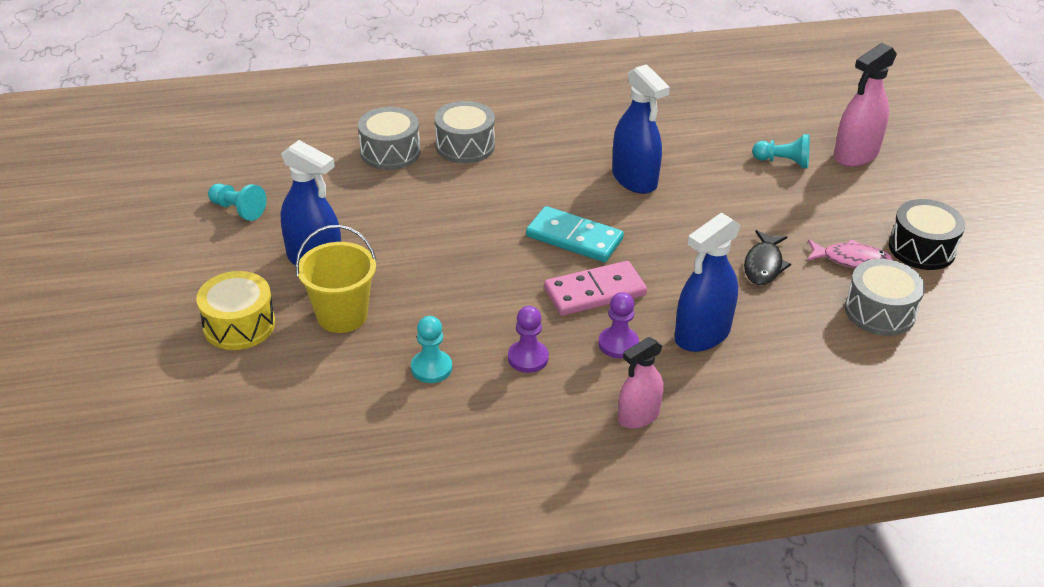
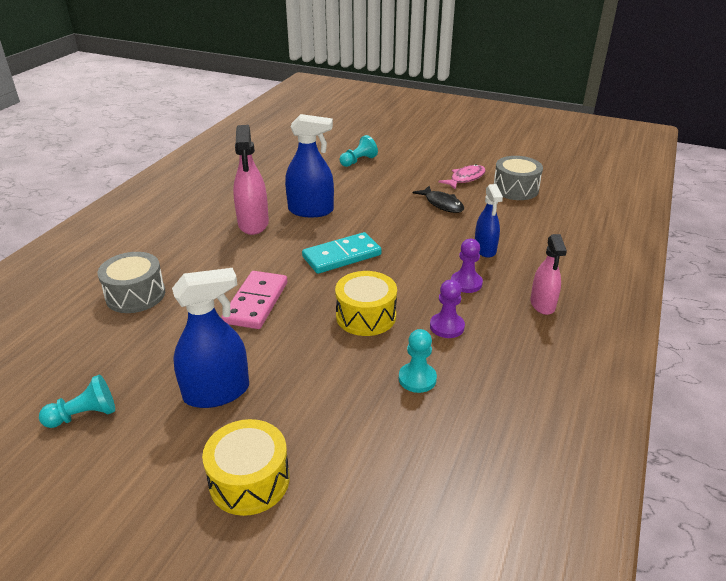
camera: 55 degrees left, 5 degrees down
yellow bucket [296,225,376,333] -> none
grey drum [435,101,495,163] -> none
pink domino [544,261,647,316] -> pink domino moved to [221,271,287,329]
blue spray bottle [675,213,741,352] -> blue spray bottle [475,184,503,258], size x0.66
pink spray bottle [834,43,897,167] -> pink spray bottle moved to [233,125,269,235]
black drum [889,199,965,270] -> none
none -> yellow drum [335,271,397,336]

